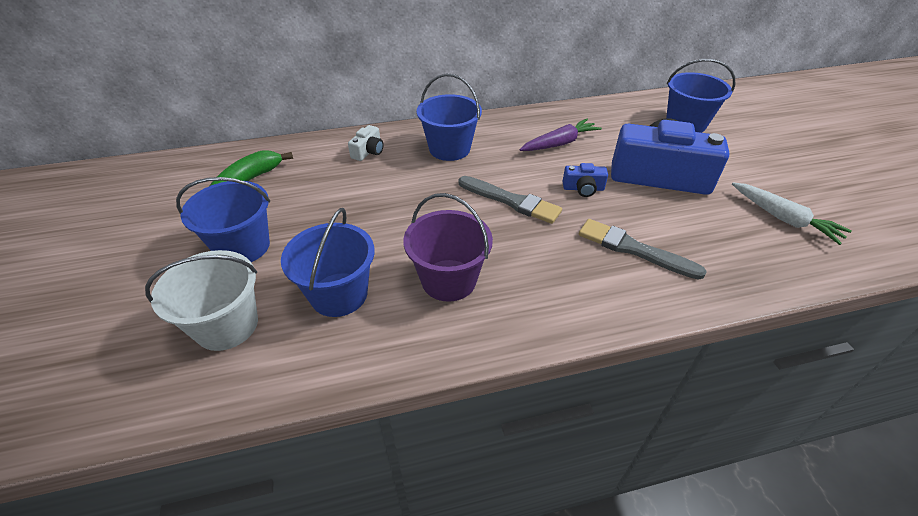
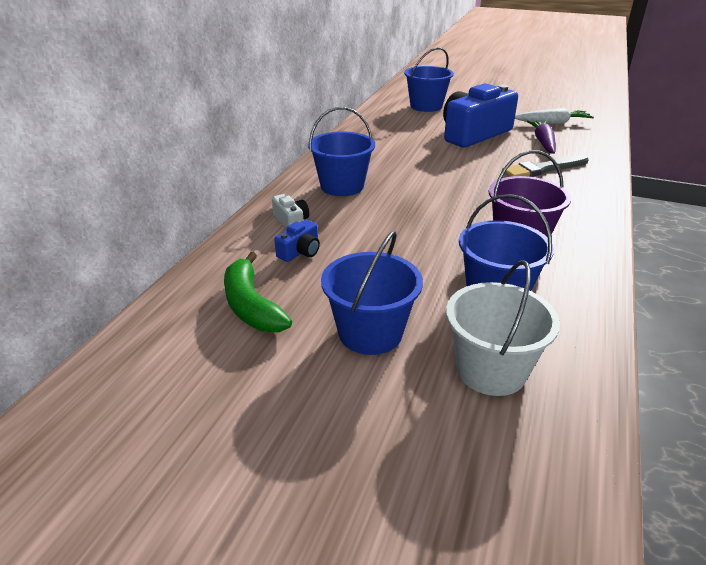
camera: 55 degrees left, 10 degrees down
grey brush [458,176,562,224] -> none
purple carrot [520,119,602,151] -> purple carrot moved to [527,120,556,154]
blue camera [562,163,608,197] -> blue camera moved to [274,220,320,262]

